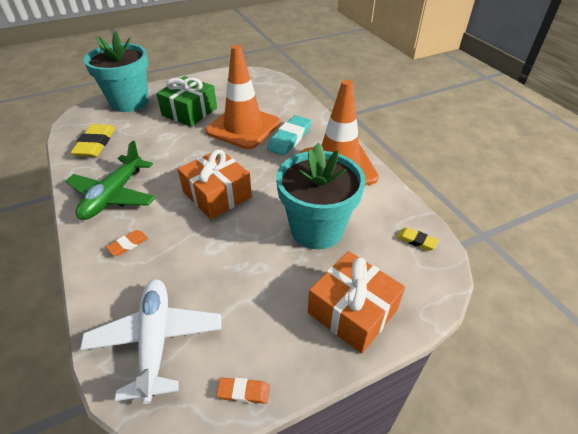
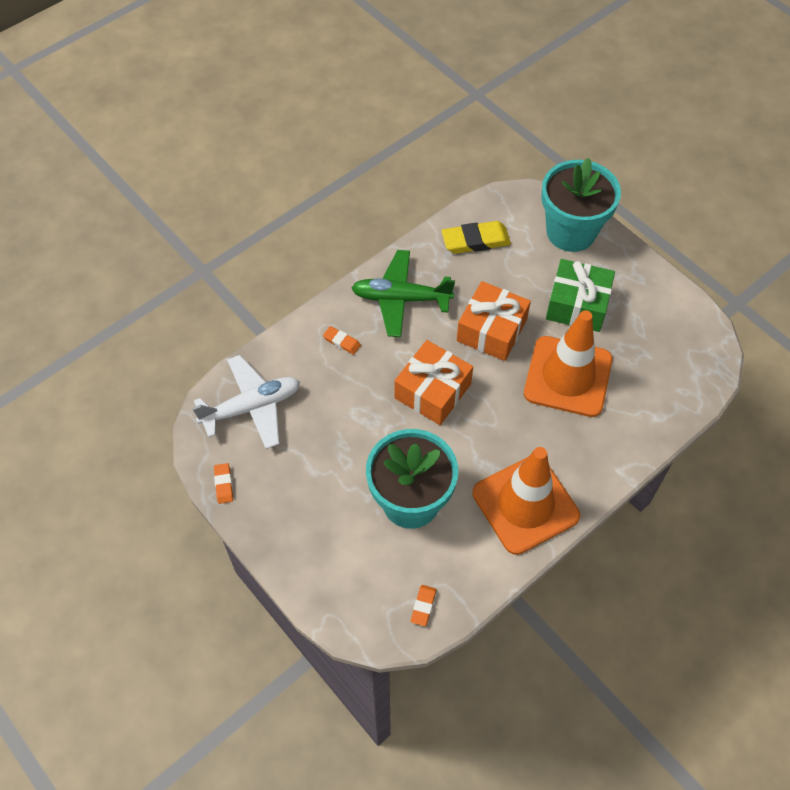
camera: 75 degrees right, 15 degrees up
turquoise eraser [267,115,312,156] -> none
orange gift [308,251,405,353] -> orange gift moved to [457,281,531,361]
yellow eraser [397,228,439,251] -> orange eraser [410,585,437,626]

